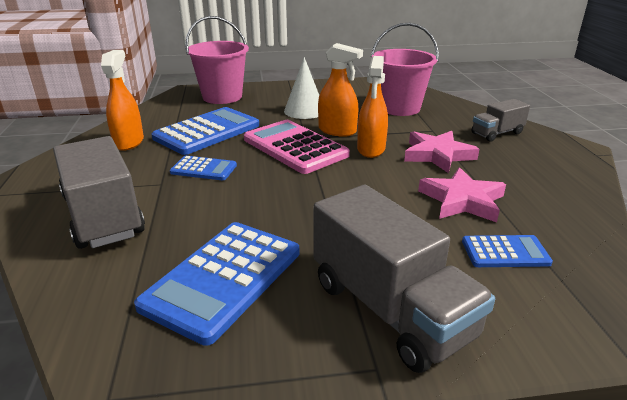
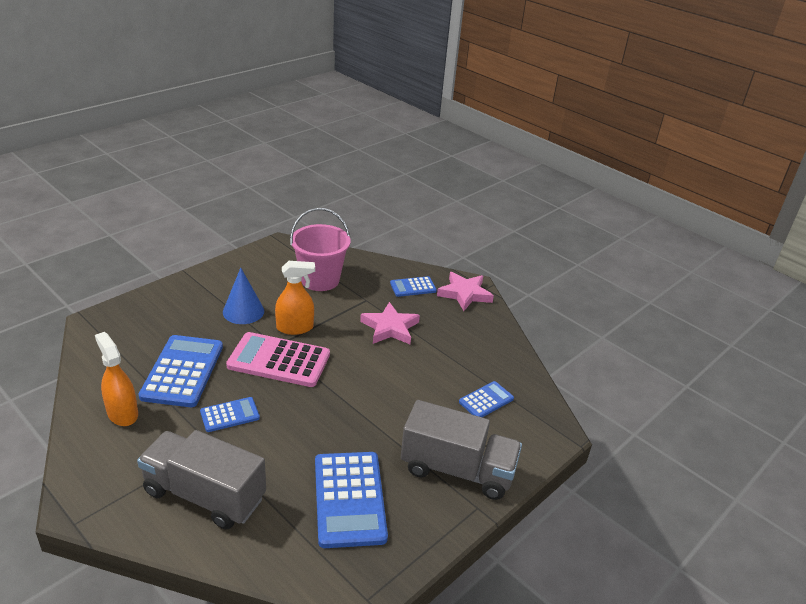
camera: 40 degrees left, 5 degrees up
pink bucket [185,16,249,104] -> none
white cone [284,57,319,119] -> blue cone [223,268,264,324]
orange spray bottle [357,56,388,158] -> none
pink star [418,167,506,222] -> pink star moved to [437,272,494,311]
grey truck [472,99,530,141] -> blue calculator [390,276,437,297]

